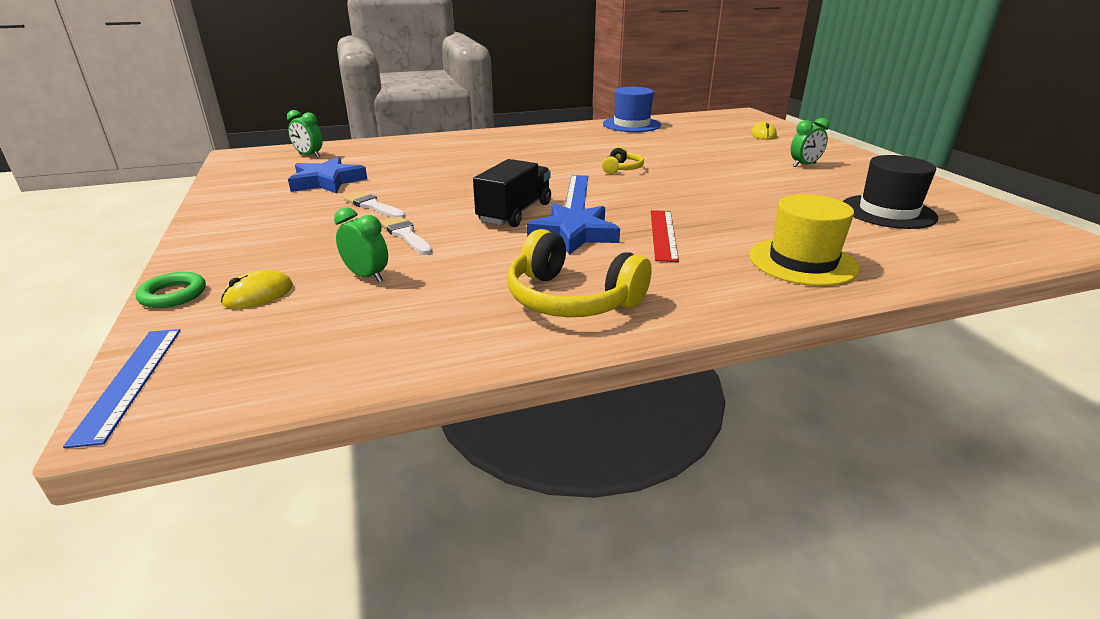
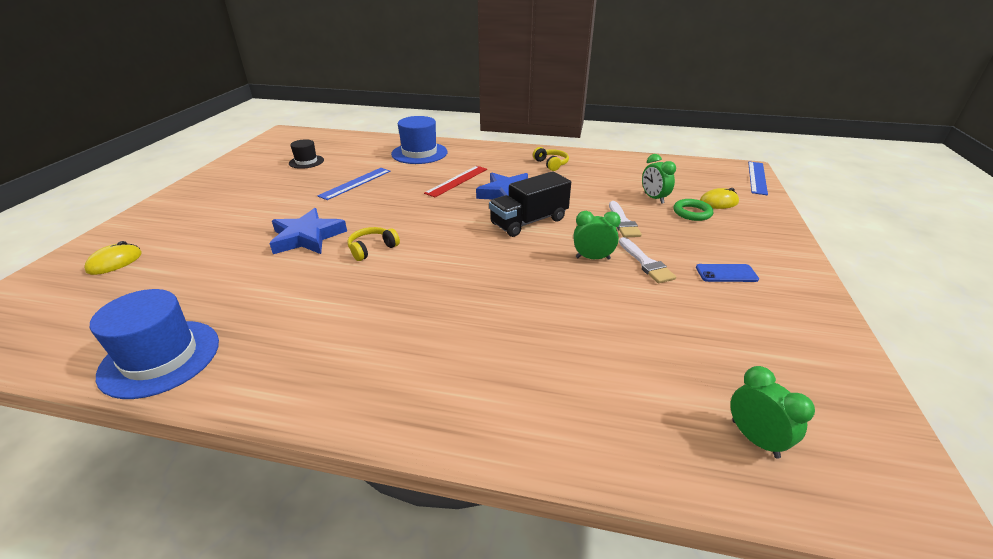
camera: 150 degrees left, 5 degrees up
green ring [136,272,206,308] -> green ring moved to [673,199,713,221]
blue star [288,157,367,193] -> blue star moved to [269,208,347,254]
yellow headphones [508,229,652,317] -> yellow headphones [533,147,569,171], size x0.52
blue ruler [565,175,588,211] -> blue ruler moved to [317,168,390,200]
yellow hat [749,194,860,286] -> blue hat [391,116,447,164]
green clock [791,118,829,167] -> green clock moved to [573,211,621,259]
black hat [843,155,938,229] -> black hat [289,139,324,169], size x0.58
none -> blue phone [696,264,759,282]

